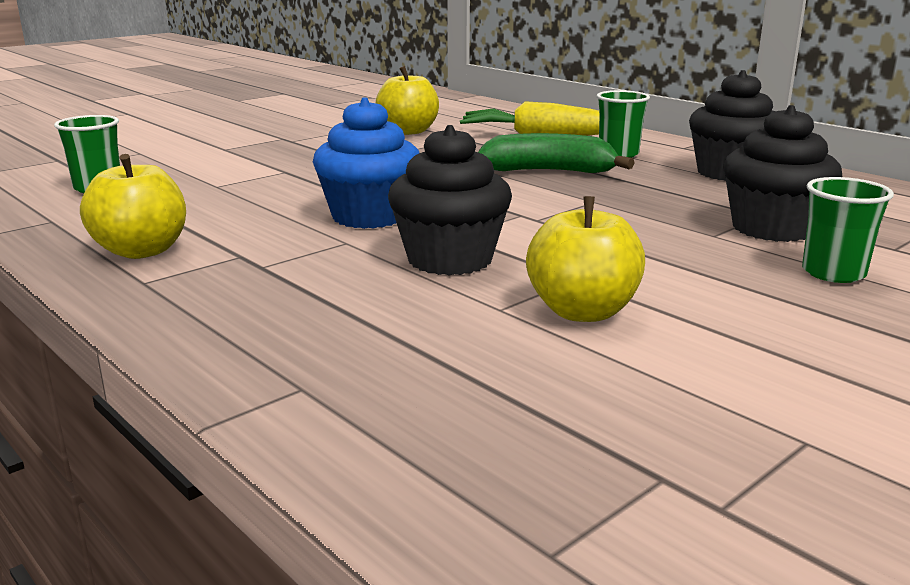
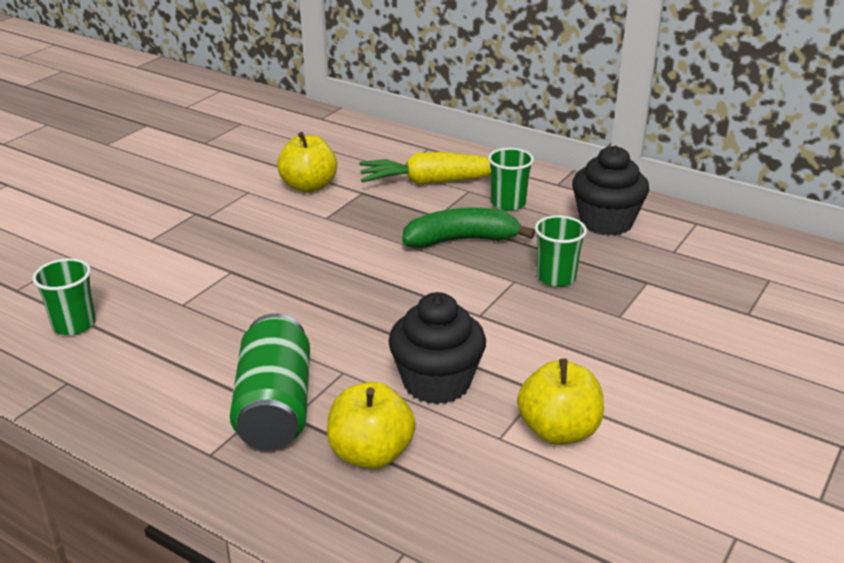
camera: 15 degrees left, 10 degrees up
yellow apple [80,154,186,259] -> yellow apple moved to [327,382,416,469]
blue cupcake [313,97,419,229] -> none
black cupcake [723,105,842,242] -> none
green cup [802,177,894,283] -> green cup moved to [535,215,587,287]
none -> green can [230,313,310,450]

